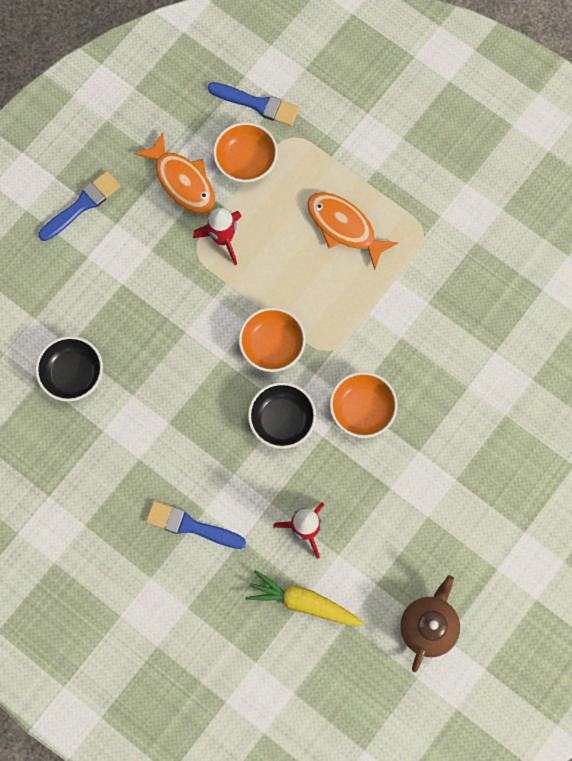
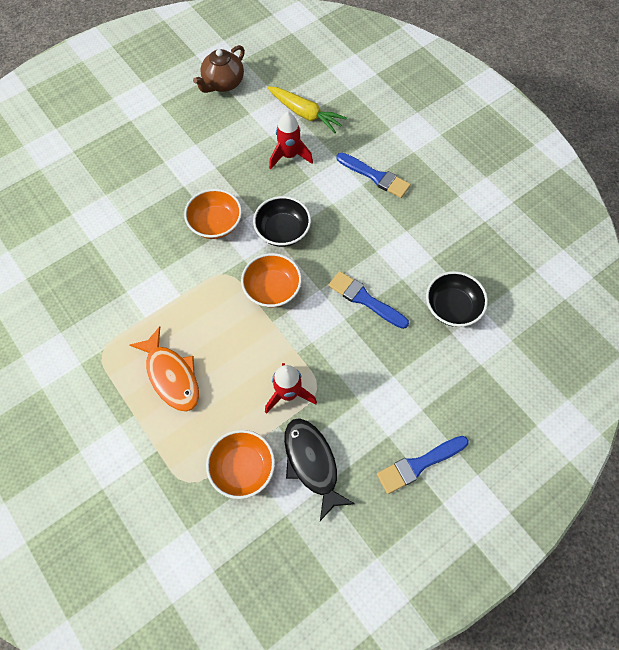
camera: 165 degrees left, 10 degrees down
orange fish [135,132,215,214] -> black fish [284,418,355,521]
blue brush [208,82,299,126] -> blue brush moved to [328,271,409,329]

